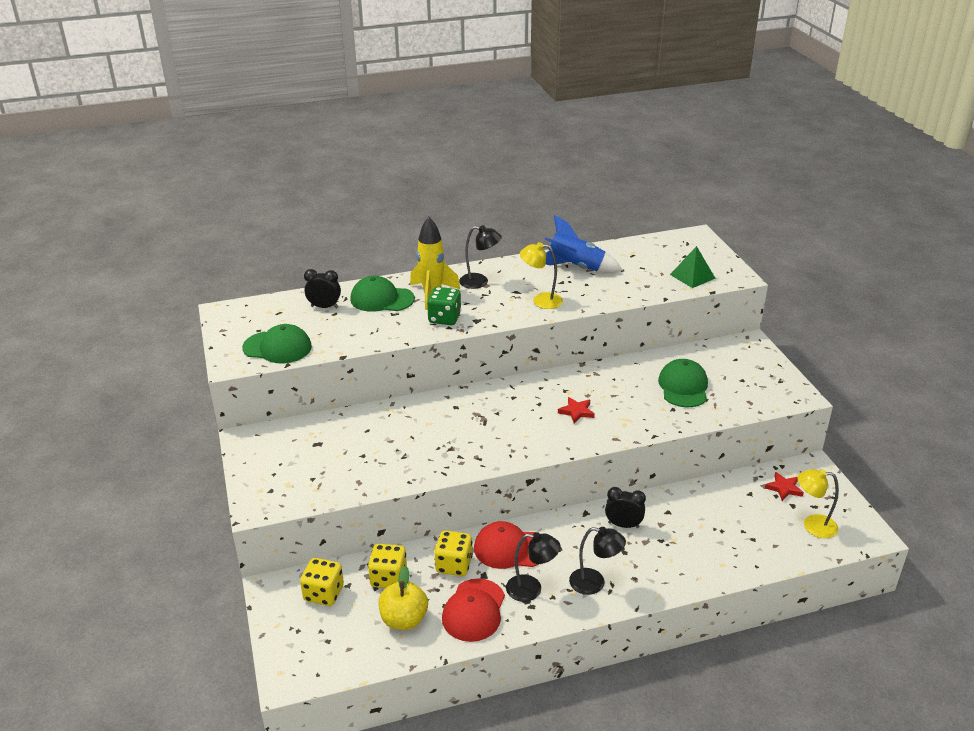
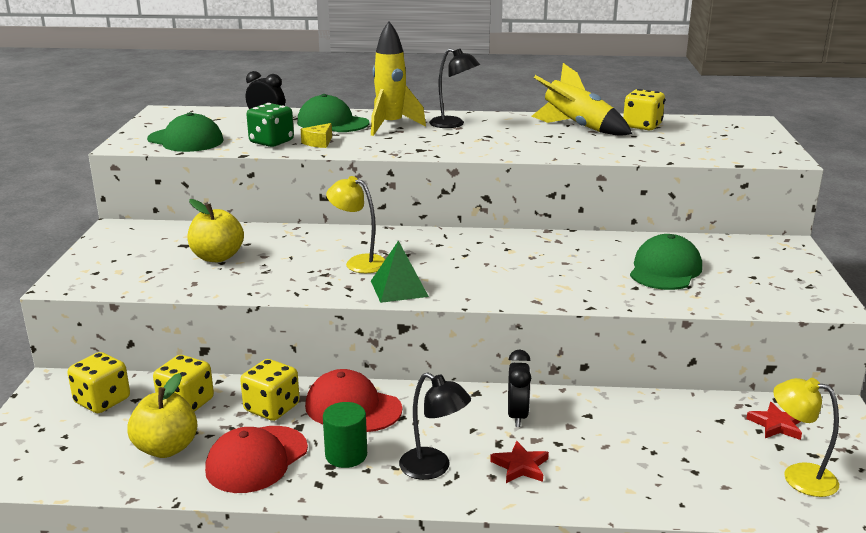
camera: 20 degrees right, 10 degrees down
green dice [427,287,461,325] -> green dice moved to [246,103,294,147]
black lamp [506,532,560,602] -> green cylinder [323,402,367,468]
yellow lamp [520,242,563,309] -> yellow lamp moved to [326,176,385,273]
blue rocket [544,215,623,273] -> yellow rocket [532,63,632,136]
red star [558,397,595,424] -> red star moved to [490,441,549,483]
black clock [605,487,646,528] -> black clock turned 60 degrees clockwise [508,350,531,427]
green pyramid [670,246,716,288] -> green pyramid moved to [371,240,429,303]
none -> yellow apple [187,199,244,262]
none -> yellow cheese [301,123,332,148]
none -> yellow dice [623,89,665,130]

